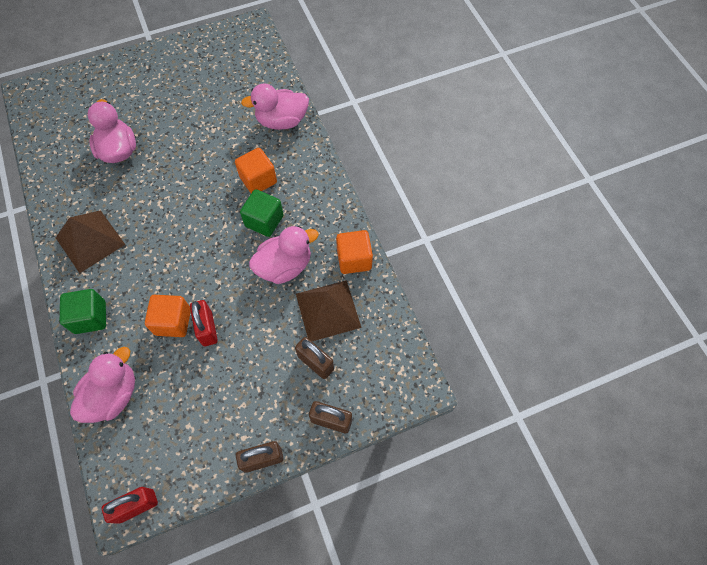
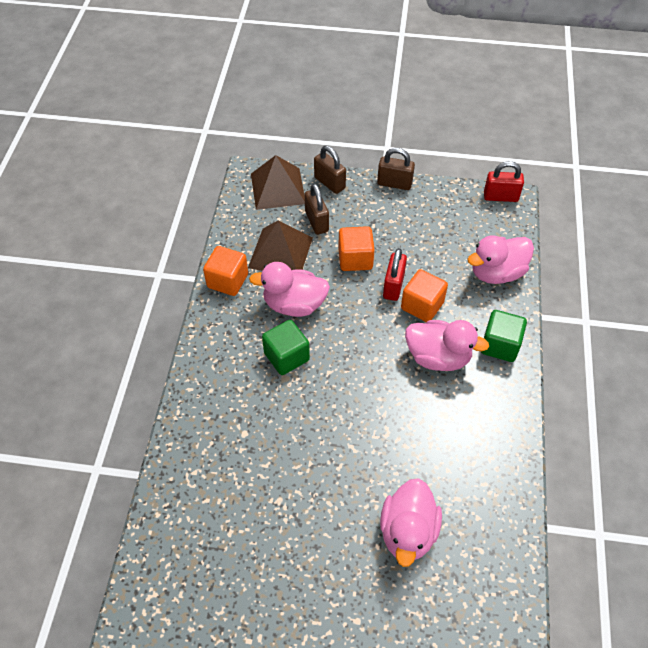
camera: 150 degrees left, 10 degrees down
brown pyramid [56,210,125,273] -> brown pyramid moved to [251,155,305,210]
orange cube [235,148,277,193] -> orange cube moved to [338,226,375,271]
pink duck [241,84,309,130] -> pink duck moved to [405,320,489,371]

